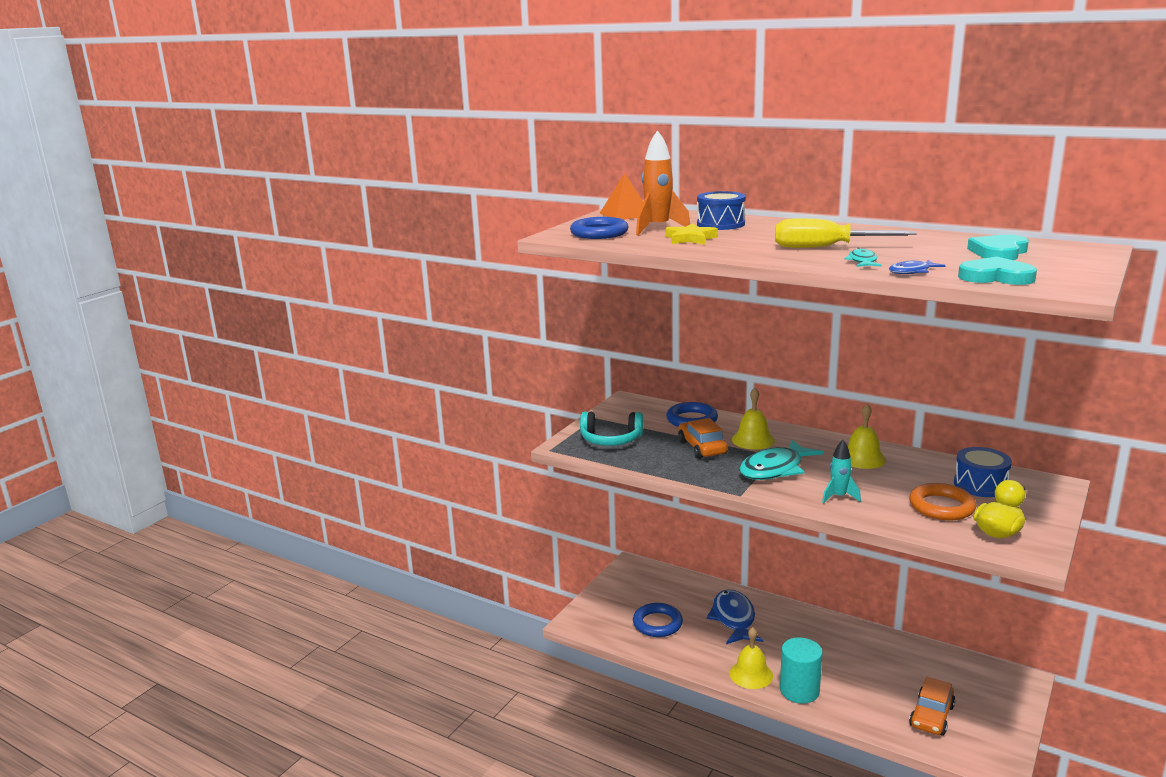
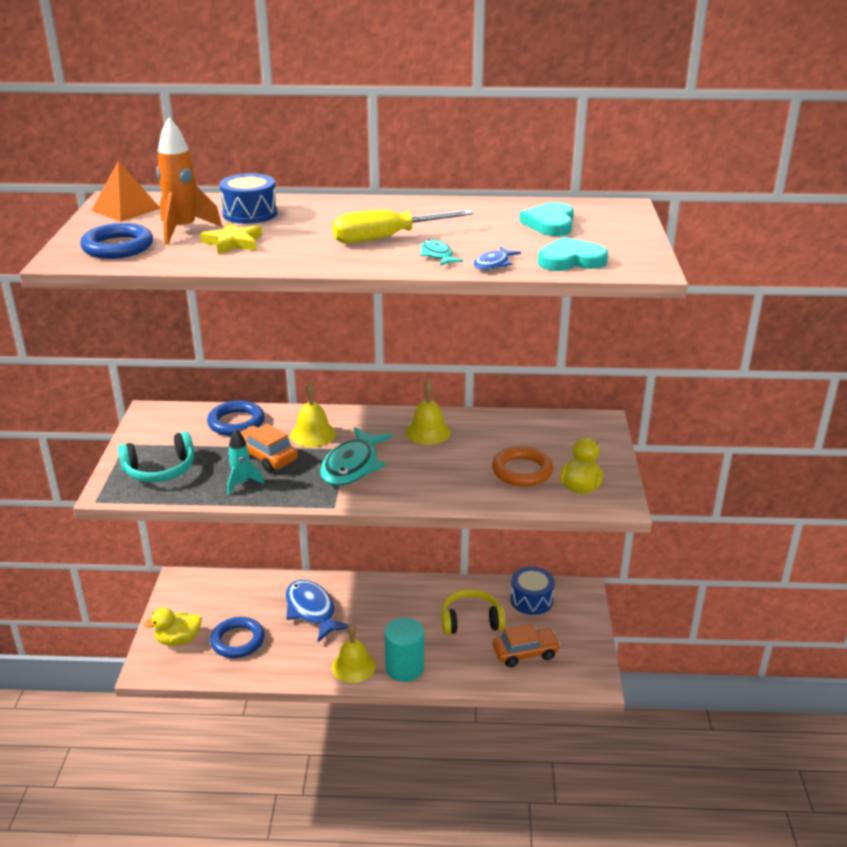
camera: 30 degrees left, 10 degrees up
turquoise rocket [822,440,861,504] -> turquoise rocket moved to [227,429,264,495]
orange car [909,677,955,735] -> orange car turned 105 degrees counterclockwise [493,624,561,667]
blue drum [954,447,1012,497] -> blue drum moved to [510,567,555,615]
none -> yellow duck [143,607,202,646]
none -> yellow headphones [441,589,506,635]

